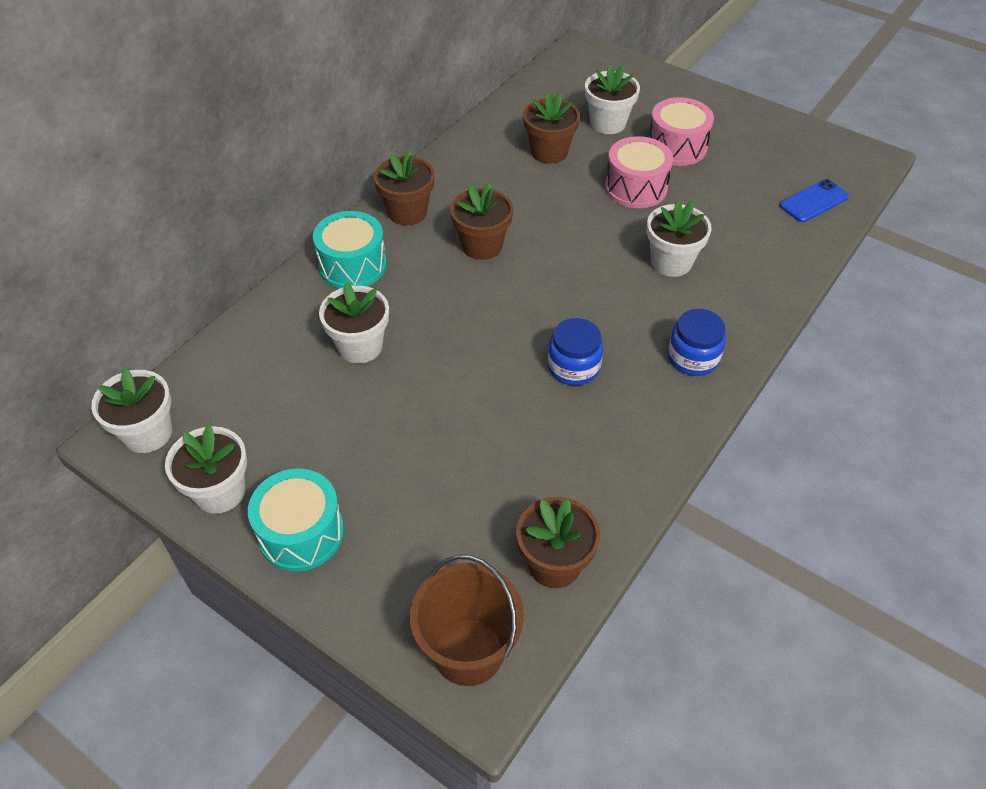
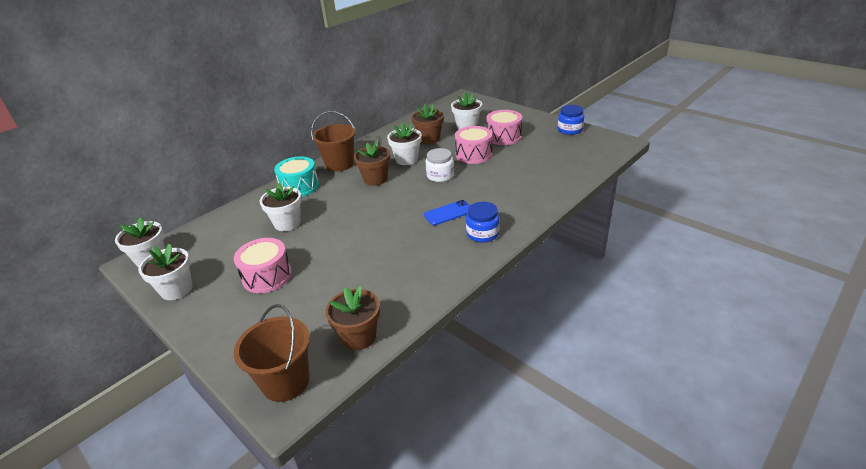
camera: 10 degrees right, 15 degrees down
turquoise drum [248,469,344,572] -> none
brown flower pot [374,150,435,225] -> brown bucket [311,111,356,172]
blue jar [548,318,603,385] -> blue jar moved to [558,105,584,135]
white flower pot [647,201,712,277] -> white flower pot moved to [387,122,422,165]
blue phone [779,179,849,222] -> blue phone moved to [424,200,470,225]
none -> pink drum [234,238,292,293]
none -> white jar [426,148,454,182]

